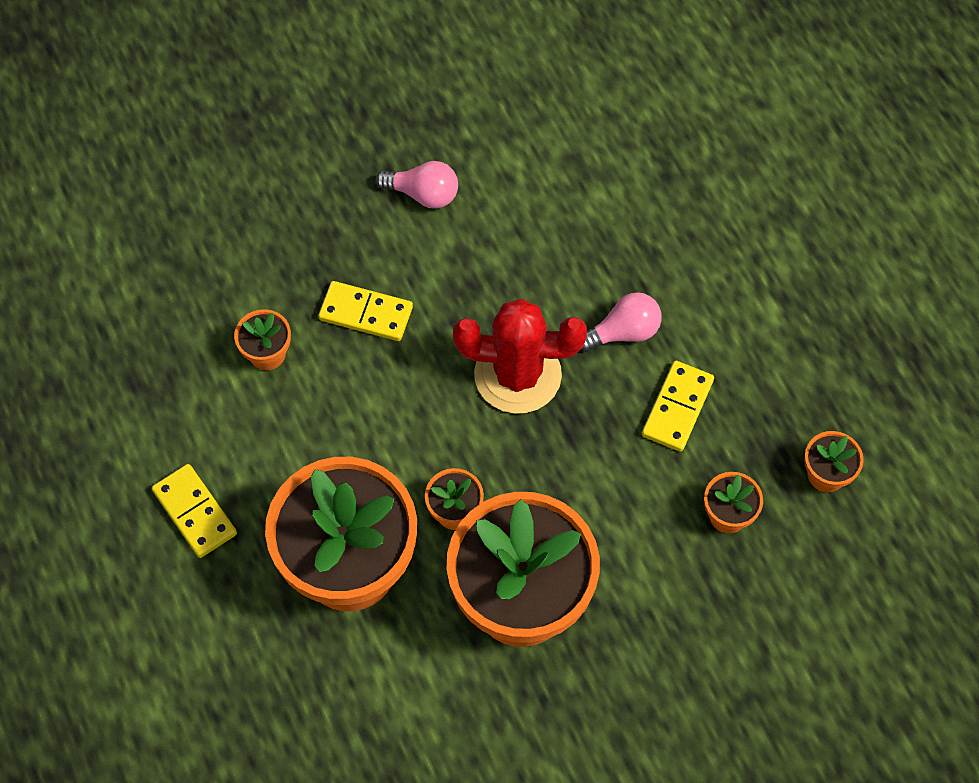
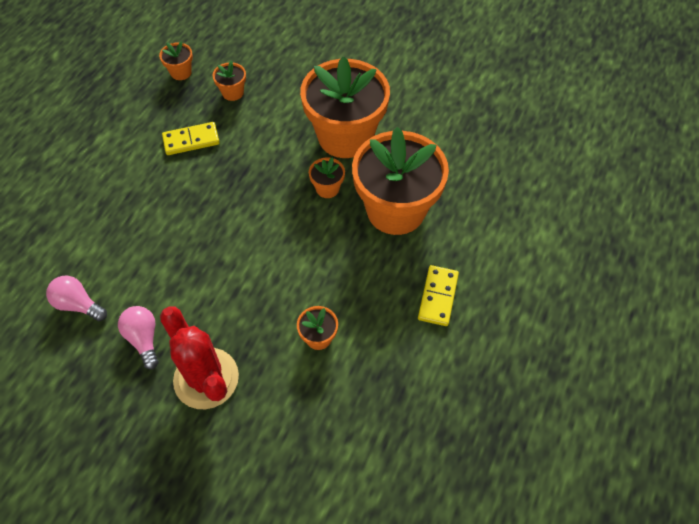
camera: 130 degrees left, 5 degrees down
yellow domino [318,281,413,341] -> none
red cactus [453,298,587,414] -> red cactus moved to [160,307,239,409]
pink light bulb [580,292,662,352] -> pink light bulb moved to [46,276,107,321]

